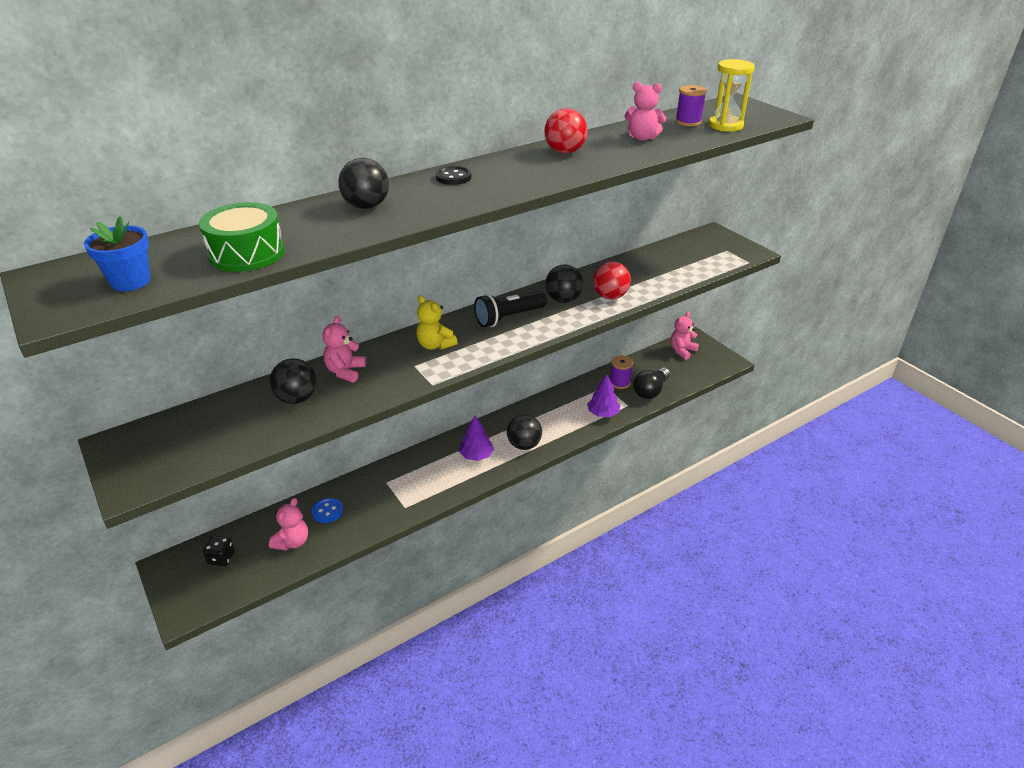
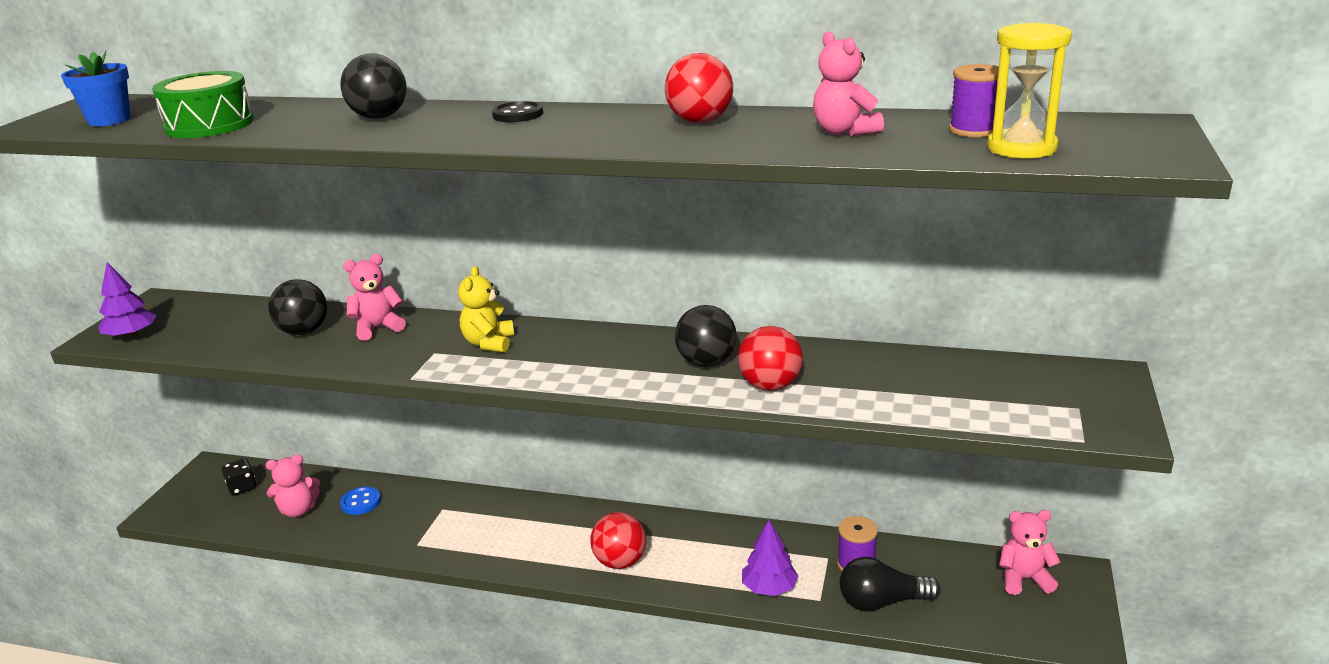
camera: 50 degrees right, 10 degrees down
purple tree [459,416,494,461] -> purple tree moved to [99,262,156,339]
black flashlight [474,291,547,327] -> none
black ball [507,414,542,450] -> red ball [590,512,646,569]

